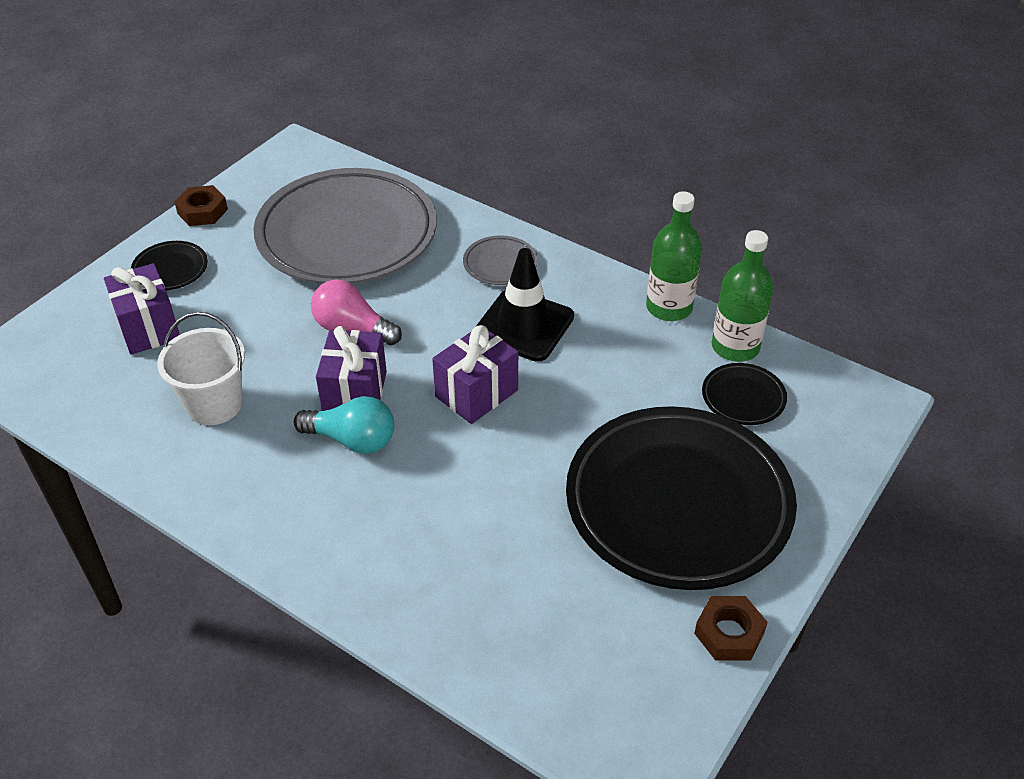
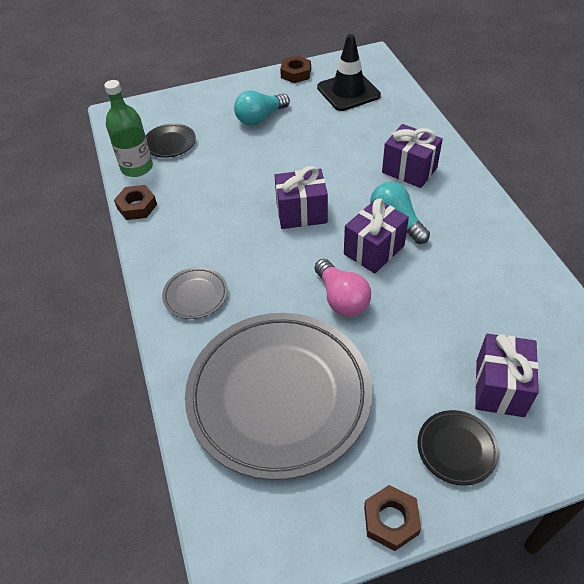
camera: 140 degrees left, 5 degrees up
white bucket [157,312,245,425] -> none
black traffic cone [476,248,574,362] -> black traffic cone moved to [317,34,381,111]
black plate [566,406,797,590] -> turquoise light bulb [234,90,290,126]
green bottle [646,191,702,321] -> brown nut [114,185,157,220]
none -> purple gift [382,124,443,188]

